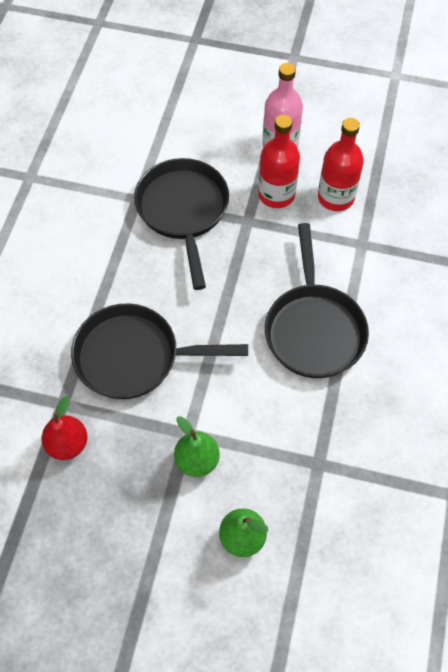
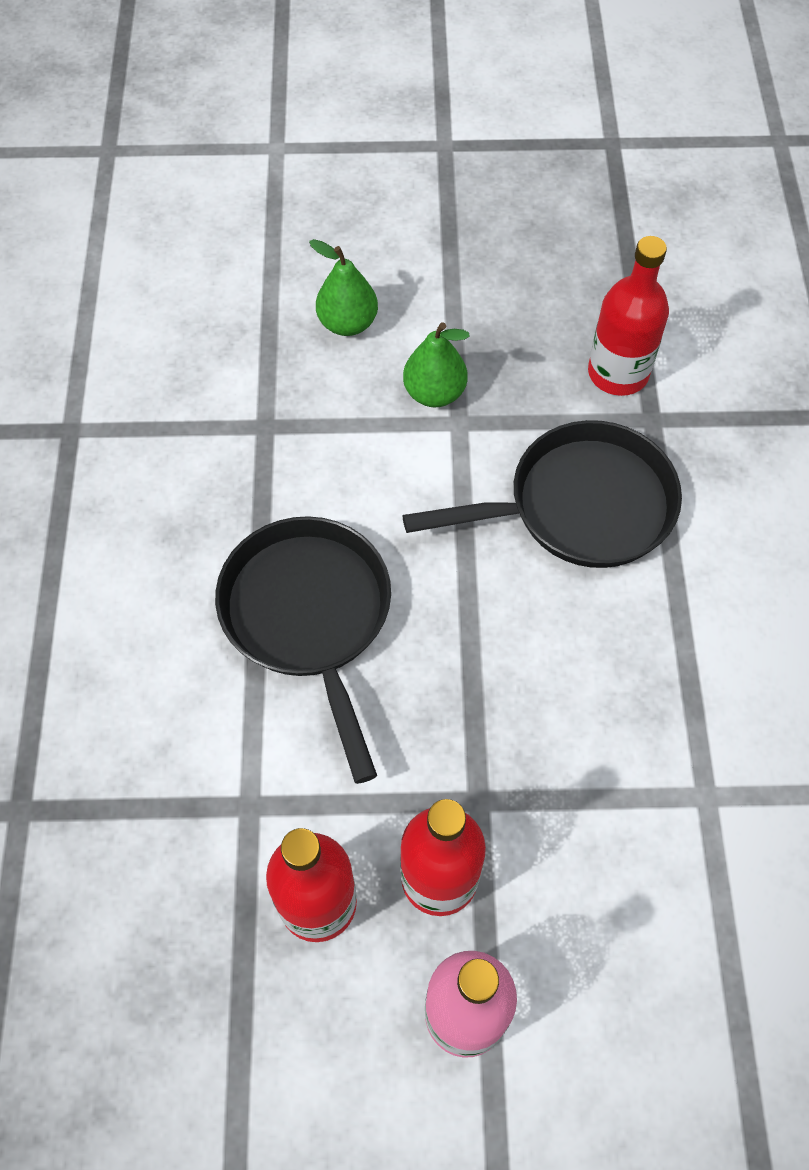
camera: 165 degrees right, 0 degrees up
red pear [42,396,87,460] -> red bottle [588,236,669,396]
black pan [134,158,229,290] -> none

